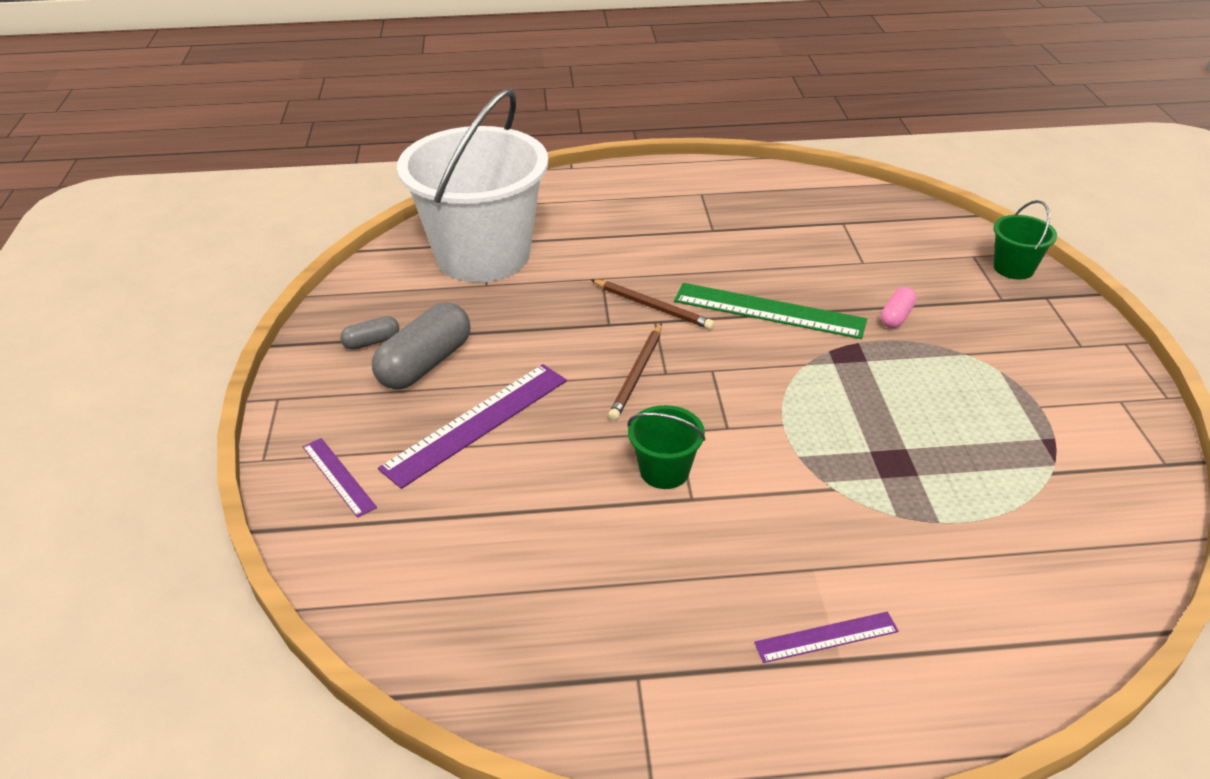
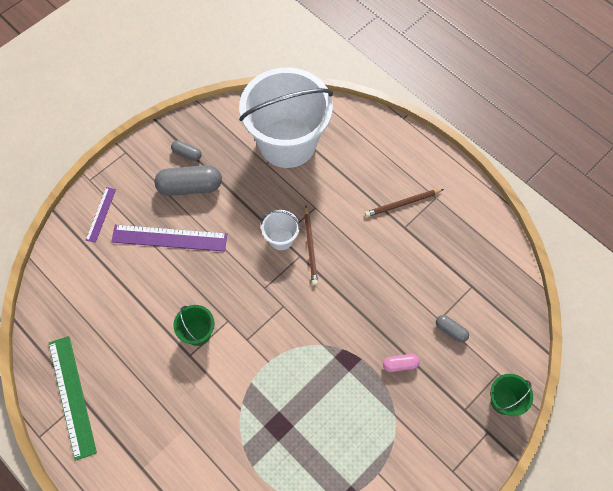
camera: 50 degrees right, 25 degrees up
brown pencil [608,323,662,421] -> brown pencil moved to [365,189,444,217]
green ruler [674,283,867,339] -> green ruler moved to [49,336,97,461]
purple ruler [754,612,899,663] -> none
none -> white bucket [261,210,300,250]
none -> grey capsule [436,315,469,343]

